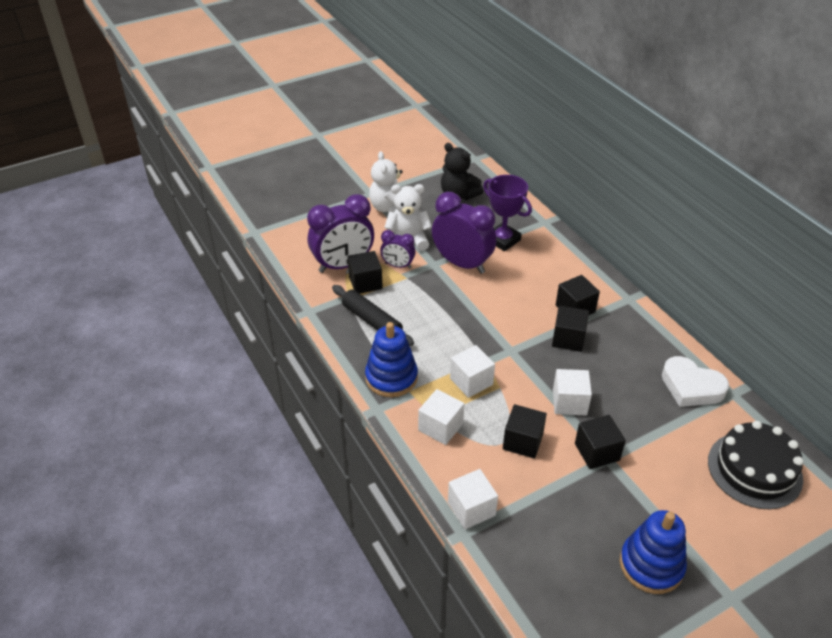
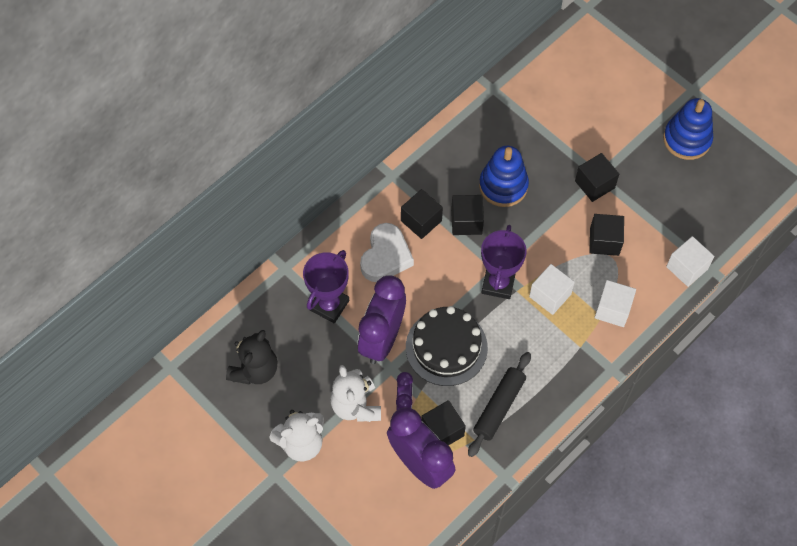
camera: 105 degrees left, 20 degrees up
blue stacking toy [365,322,418,397] -> blue stacking toy moved to [479,146,529,207]
white cube [553,369,592,415] -> none
white heart [662,356,729,407] -> white heart moved to [360,223,414,282]
black cake [708,421,803,509] -> black cake moved to [406,306,488,386]
none -> purple trophy [481,225,527,299]

